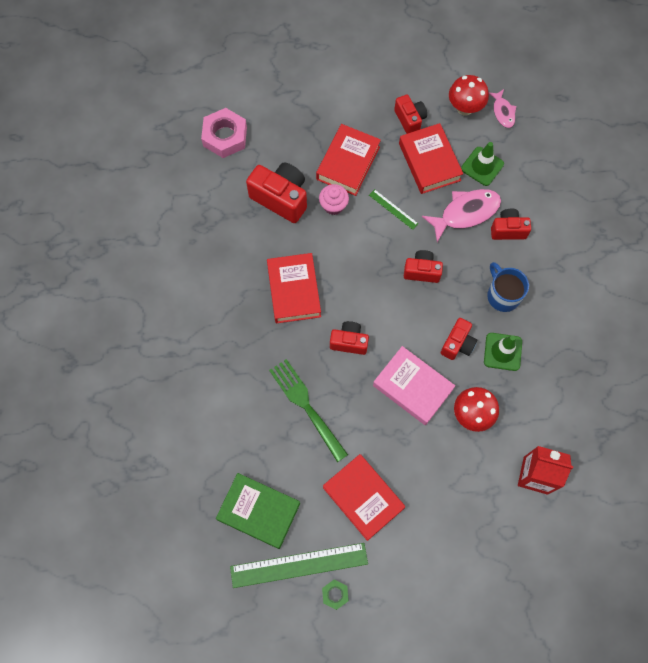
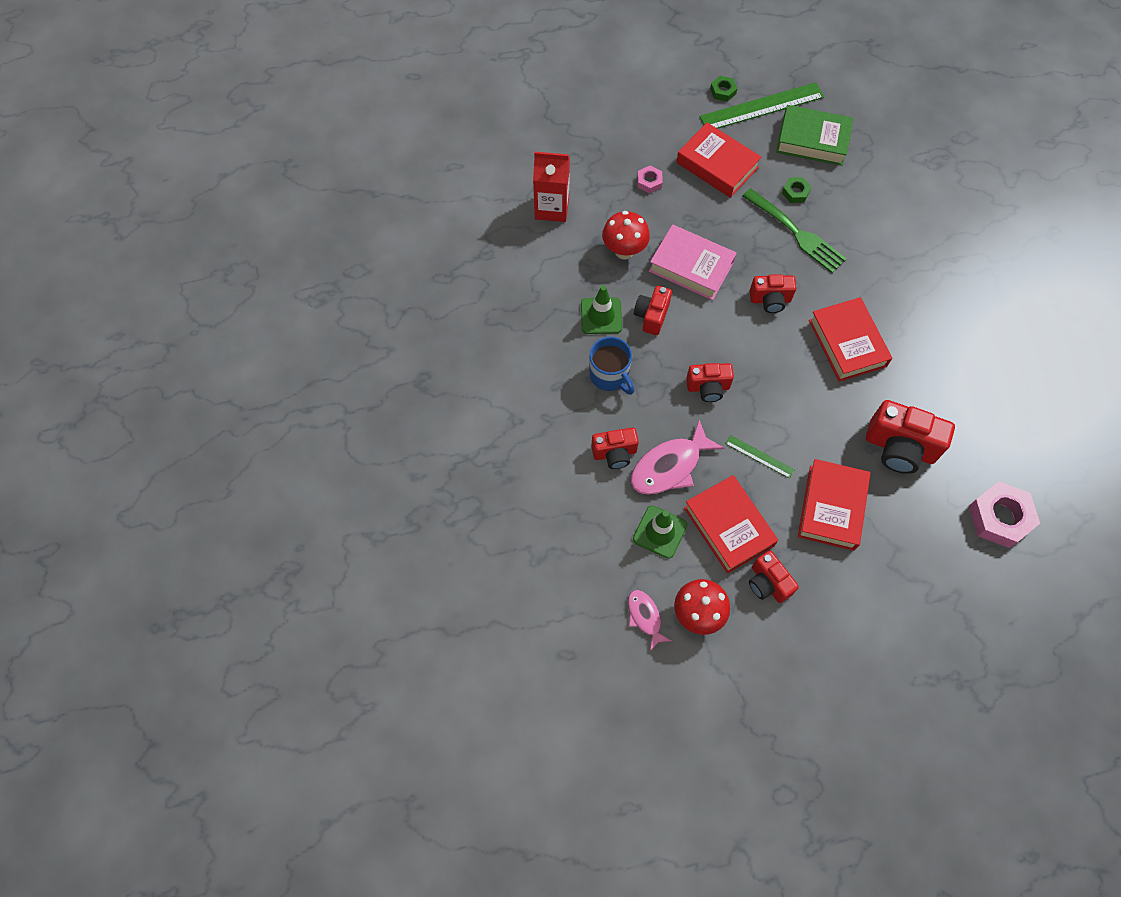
camera: 170 degrees right, 5 degrees down
pink cupcake [319,184,349,215] -> none
none -> pink nut [637,166,663,194]
none -> green nut [782,177,812,203]

